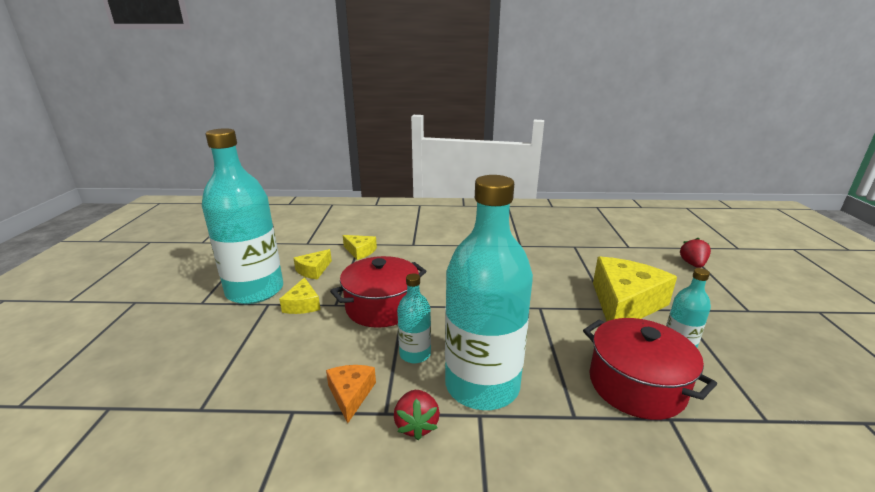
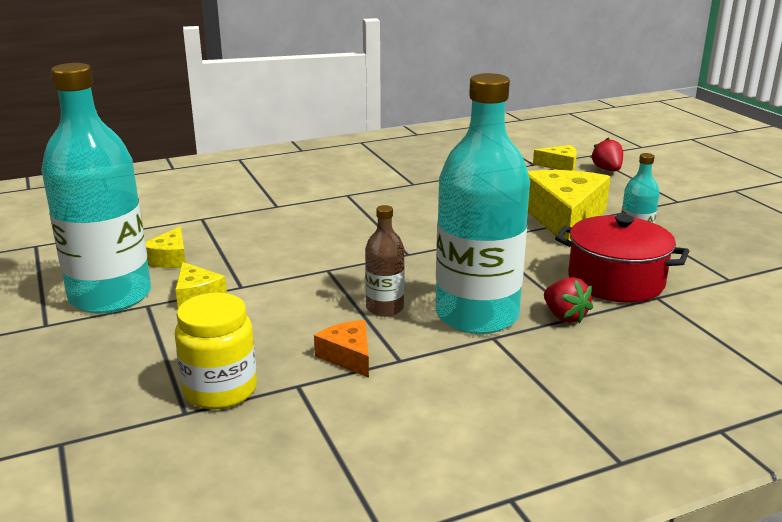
camera: 25 degrees left, 0 degrees up
red pot [330,256,427,328] -> none
yellow cheese [343,235,377,260] -> yellow cheese moved to [533,145,577,171]
red strawberry [394,390,440,440] -> red strawberry moved to [544,277,593,324]
turquoise bottle [397,273,431,363] -> brown bottle [365,205,405,317]
none -> yellow jar [175,293,257,409]

